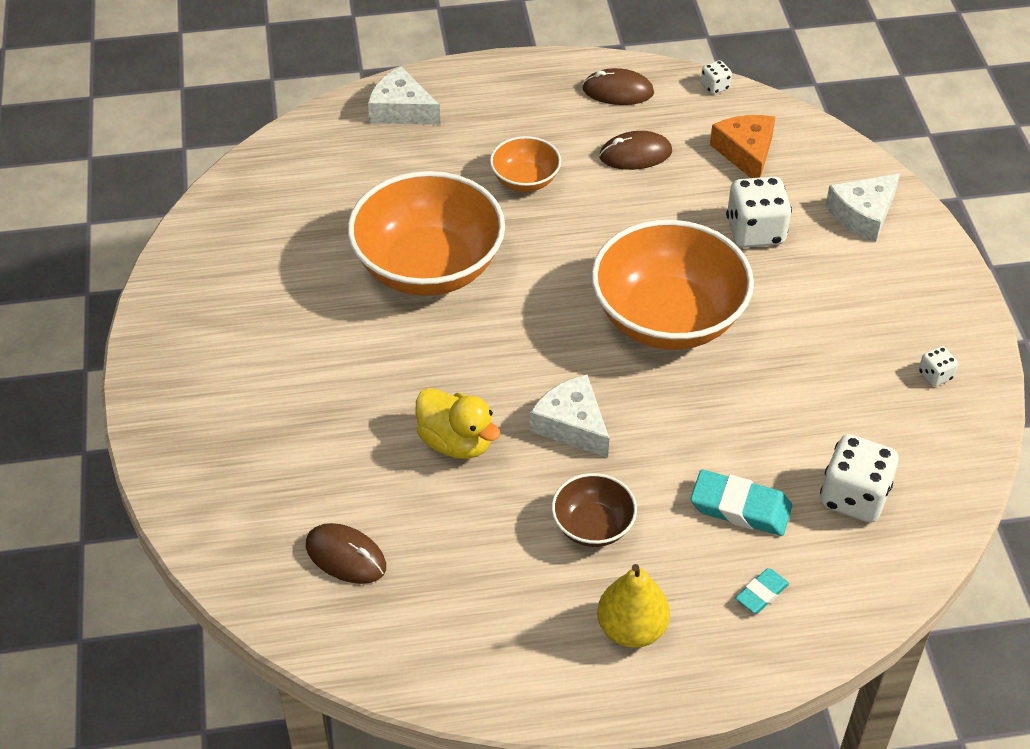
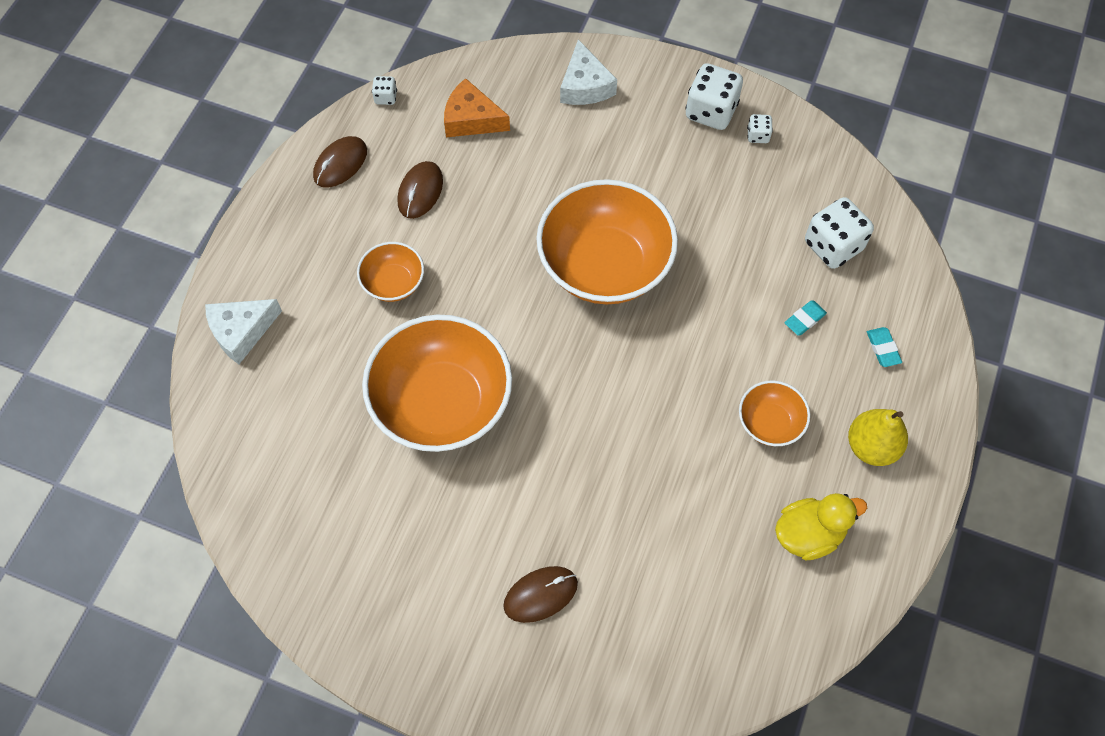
camera: 60 degrees left, 15 degrees up
brown mouse [306,523,386,584] -> brown mouse moved to [503,566,578,623]
yellow duck [416,388,500,459] -> yellow duck moved to [775,493,867,560]
white cheese [530,375,609,458] -> none
brown bowl [552,473,637,547] -> orange bowl [739,380,810,446]
turquoise eraser [690,470,792,536] -> turquoise eraser [784,300,827,336], size x0.57
white dice [726,176,792,248] -> white dice moved to [686,63,743,130]

